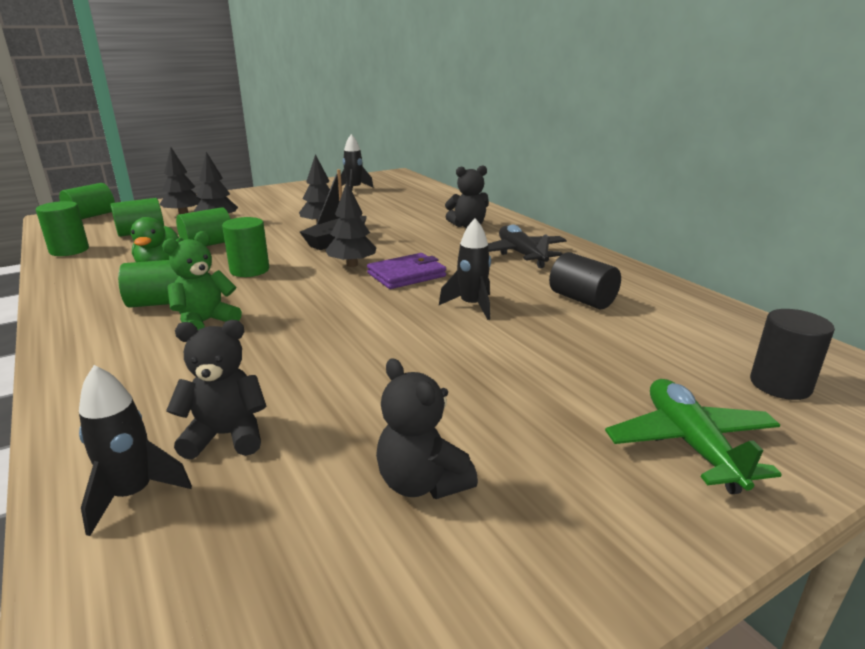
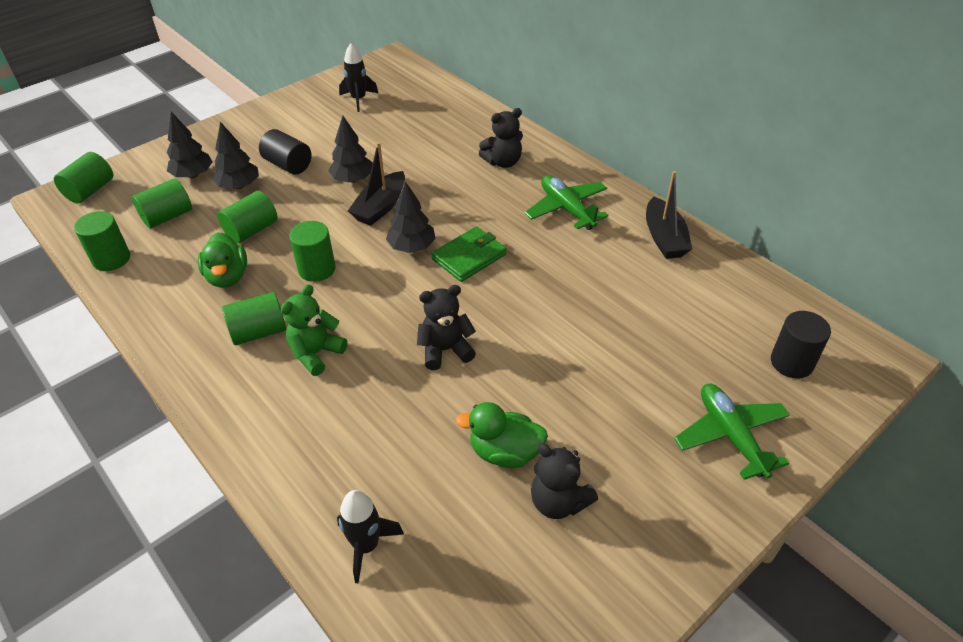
camera: 10 degrees left, 20 degrees up
black teddy bear [166,320,267,459] -> black teddy bear moved to [417,285,476,370]
purple wallet [367,253,446,289] -> green wallet [431,226,506,282]
black rocket [439,218,491,320] -> none
black plane [488,225,567,268] -> green plane [525,175,609,230]
black cylinder [549,252,621,309] -> black cylinder moved to [259,129,311,175]
none -> green duck [455,402,548,468]
none -> black boat [646,171,692,259]

